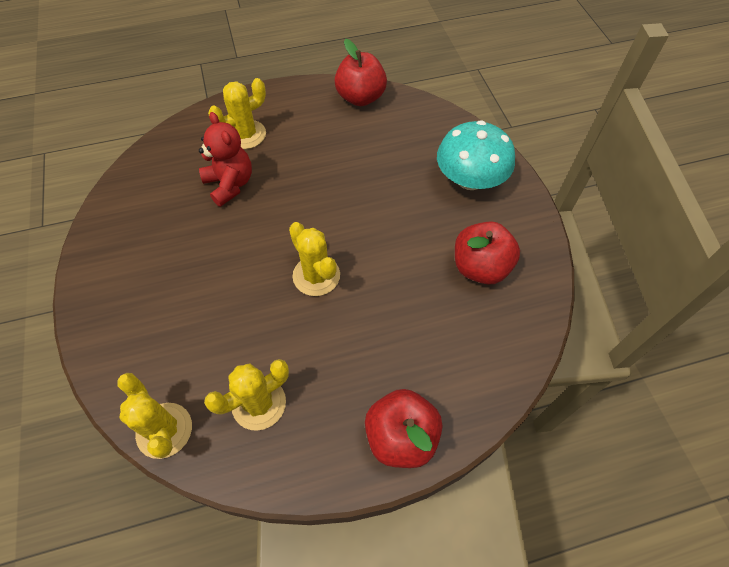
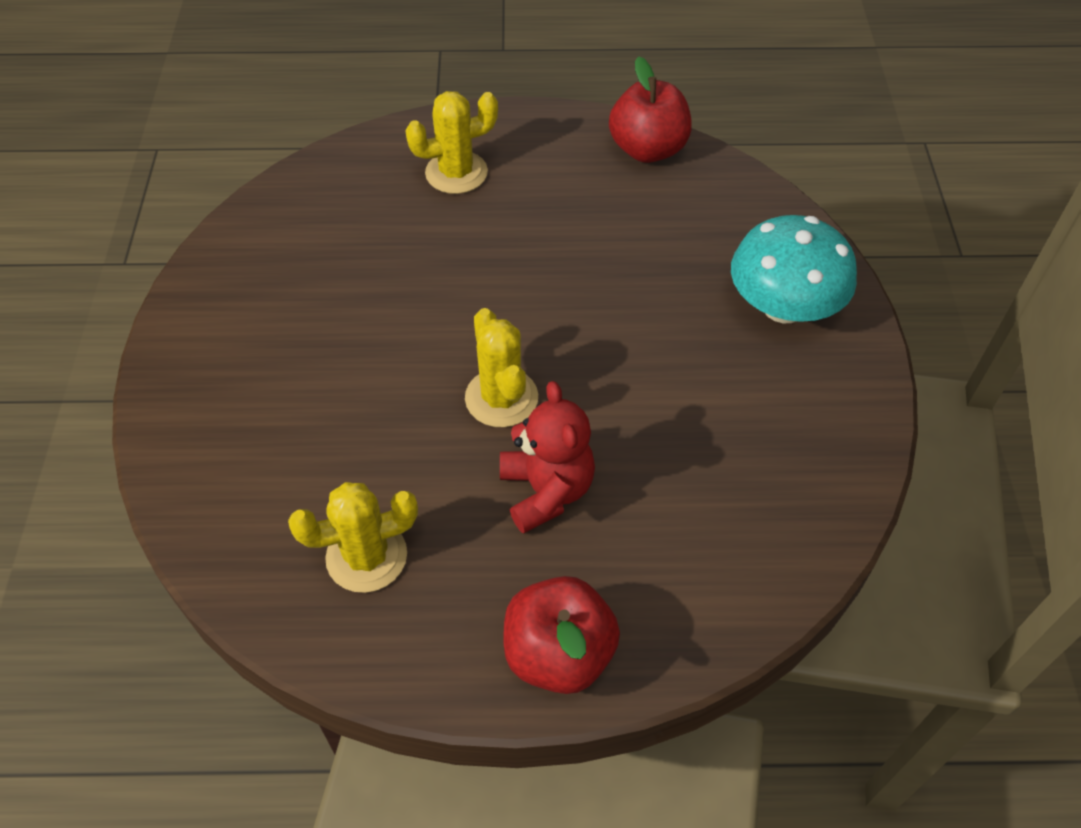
camera: 15 degrees right, 5 degrees down
yellow cactus [117,373,192,459] -> none
red teddy bear [199,112,252,207] -> red teddy bear moved to [500,381,595,534]
red apple [455,221,520,285] -> none

